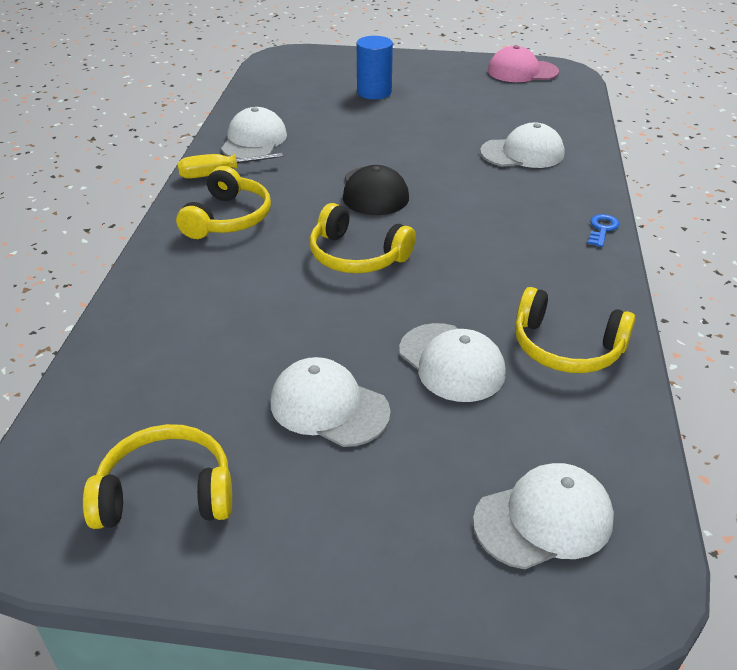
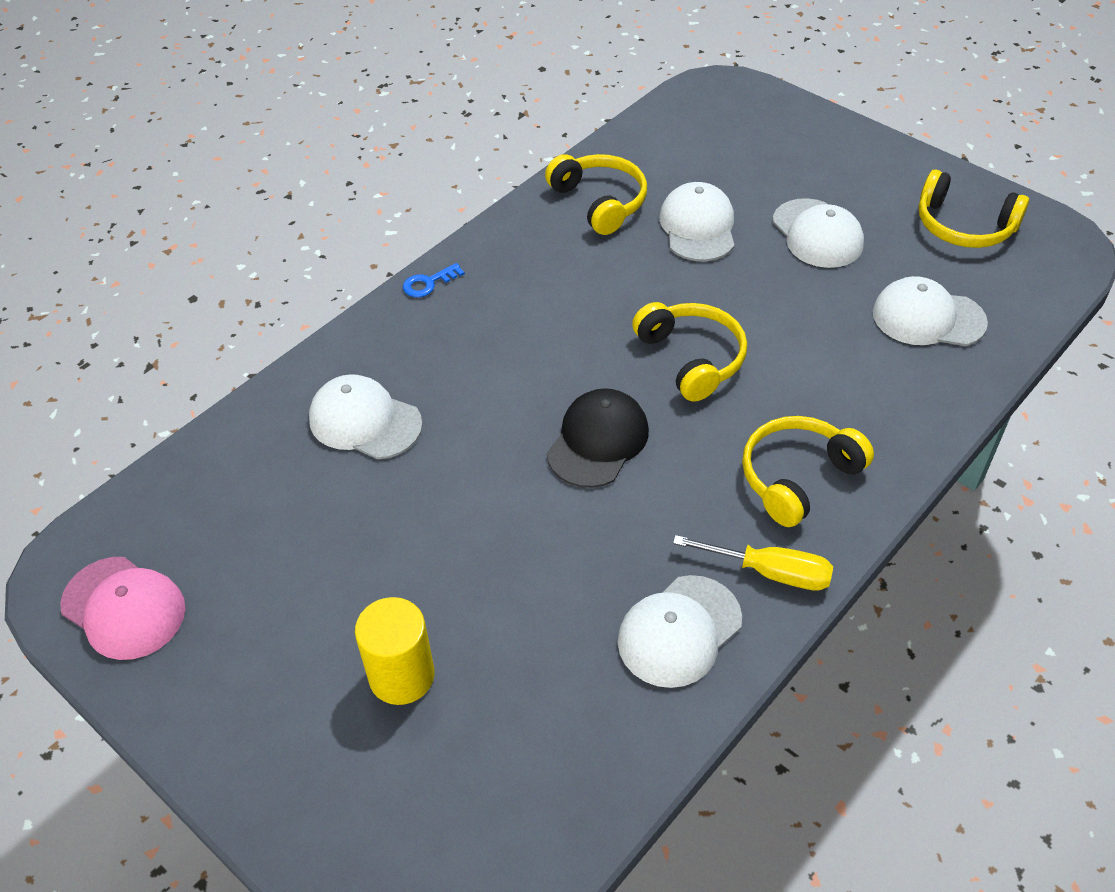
camera: 145 degrees left, 10 degrees up
blue cylinder [357,36,393,99] -> yellow cylinder [355,597,435,705]
white cap [473,463,614,569] -> white cap moved to [873,276,988,346]

